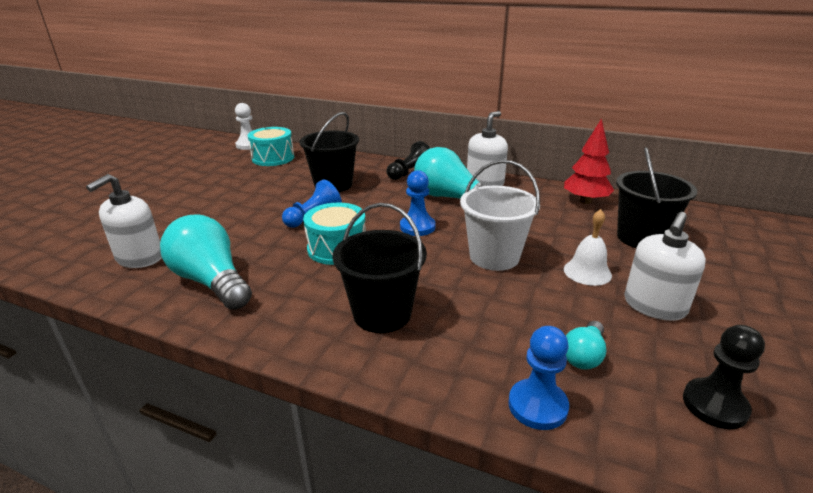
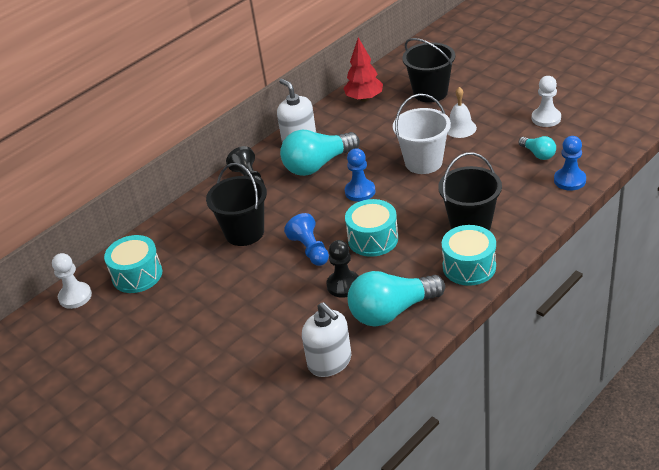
camera: 65 degrees left, 10 degrees up
white soap dispenser [624,212,706,321] -> none
black pawn [683,325,765,429] -> black pawn moved to [326,240,359,298]
none -> turquoise drum [442,225,496,286]
none -> white pawn [532,76,561,127]

